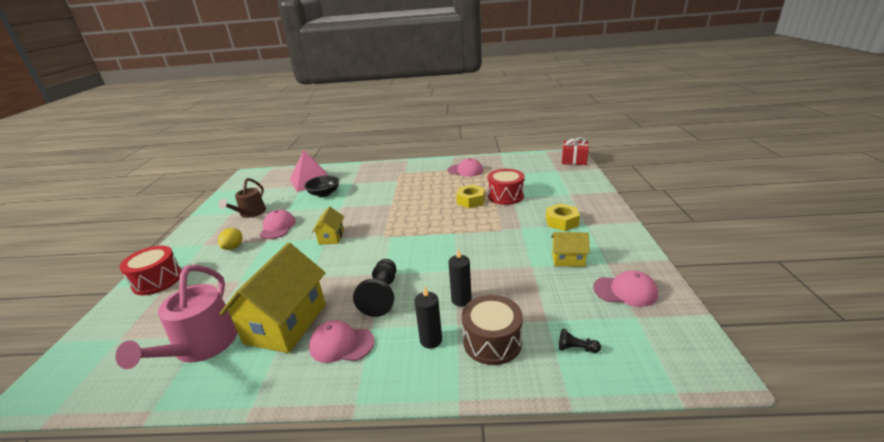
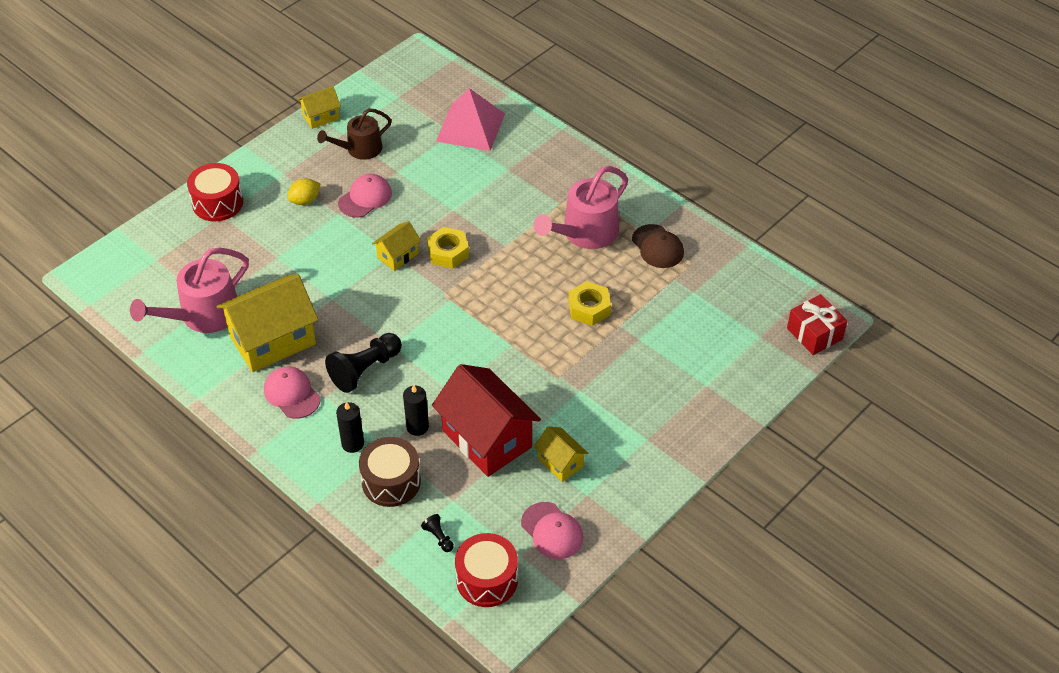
camera: 40 degrees right, 20 degrees up
black bowl [304,175,339,197] -> none
pink cap [447,158,483,177] -> brown cap [632,224,684,268]
red drum [488,169,525,205] -> red drum moved to [455,533,518,607]
yellow nut [546,204,580,231] -> yellow nut moved to [427,227,469,269]
none -> yellow house [298,86,341,129]
none -> red house [432,364,541,477]
none -> pink watering can [534,166,628,249]

